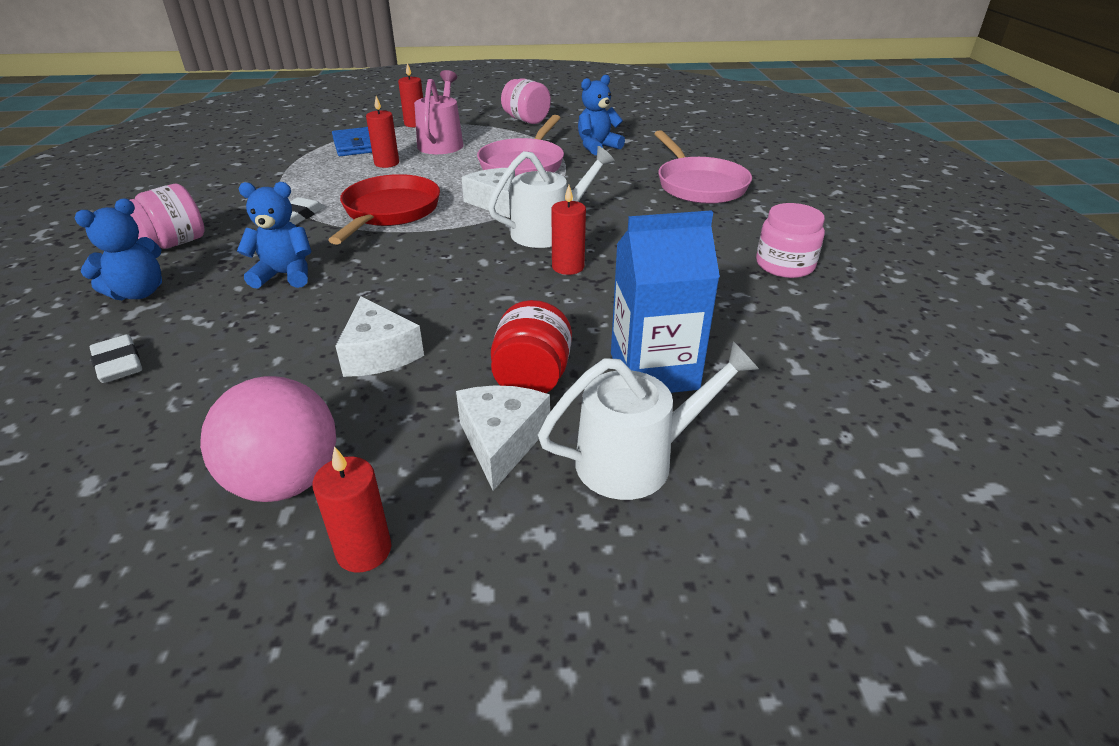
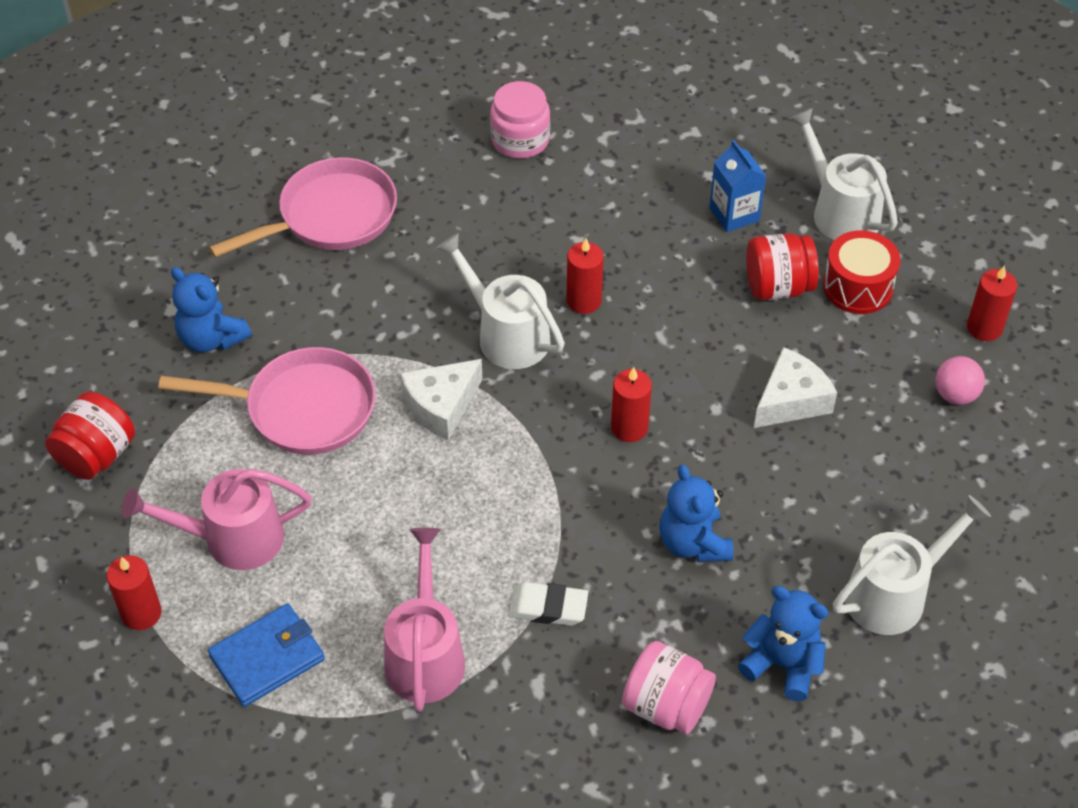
camera: 105 degrees left, 15 degrees up
white eraser [90,334,142,383] -> white watering can [833,495,991,635]
pink ball [200,376,336,502] -> pink ball [935,356,985,405], size x0.54
red pan [328,174,440,245] -> none
red candle [366,96,399,168] -> red candle moved to [611,367,652,442]
white cheese [456,385,550,491] -> red drum [823,230,901,314]
pink jar [501,78,551,124] -> red jar [45,392,135,480]
blue carton [611,210,720,393] -> blue carton [709,140,766,232], size x0.62
none -> pink watering can [384,528,465,712]

